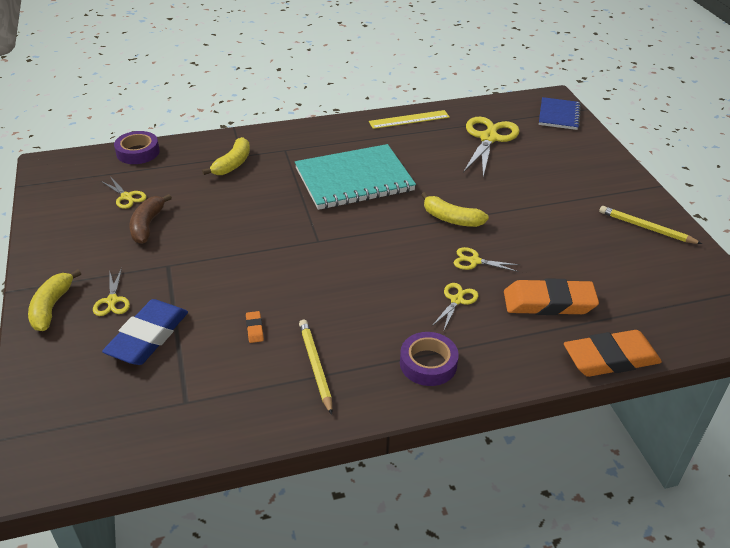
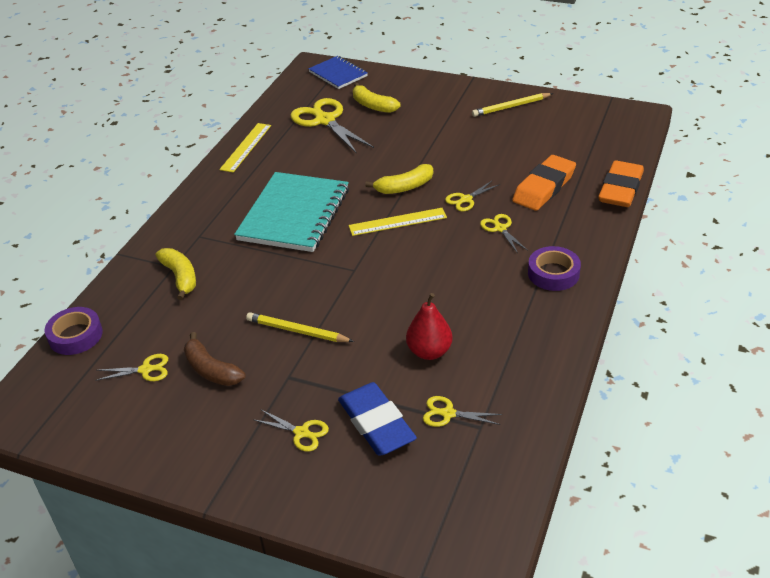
camera: 50 degrees left, 0 degrees up
yellow banana [28,269,81,331] -> yellow banana moved to [353,83,400,113]
orange eraser [246,311,264,343] -> red pear [406,293,453,360]
yellow pencil [299,320,332,415] -> yellow pencil moved to [246,312,354,342]
none -> yellow ruler [349,208,447,236]
none -> yellow scissors [423,396,502,427]

